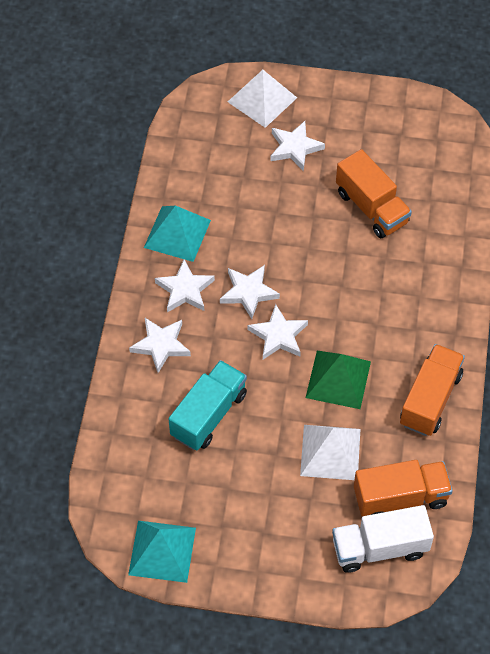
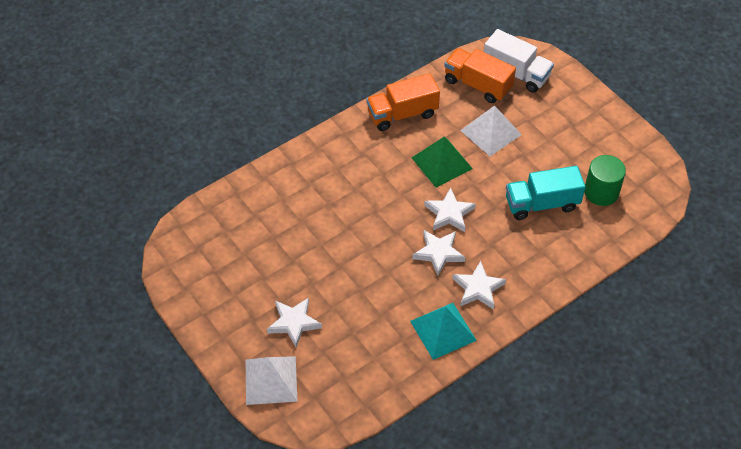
camera: 135 degrees left, 5 degrees down
turquoise pyramid [128,521,196,583] -> none
white star [129,318,191,373] -> none
orange truck [336,149,412,238] -> none
none -> green cylinder [584,155,626,206]

